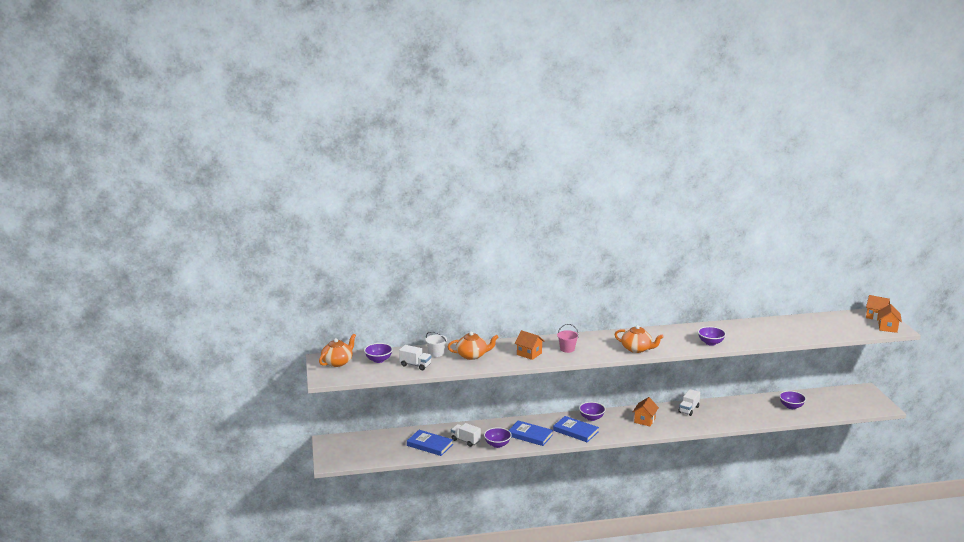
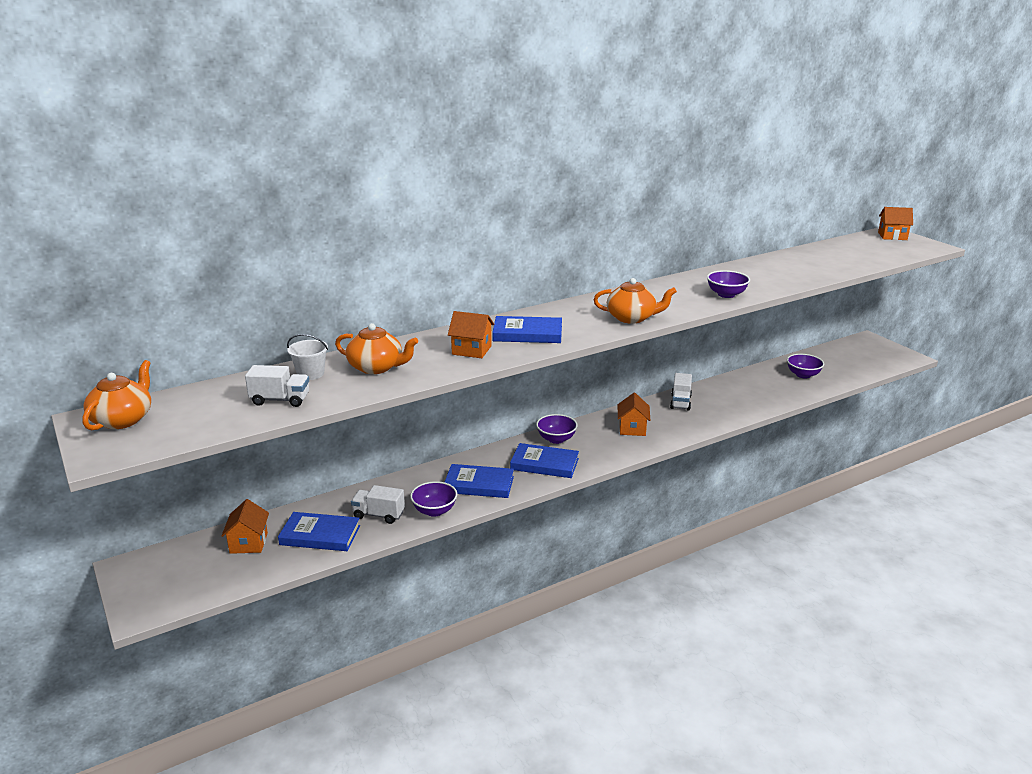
camera: 20 degrees left, 5 degrees up
purple bowl [364,343,393,363] -> none
orange teapot [448,332,499,360] -> orange teapot turned 45 degrees clockwise [335,323,418,374]
pink bucket [557,324,579,353] -> blue book [492,316,562,343]
orange house [878,304,902,333] -> orange house moved to [221,499,269,554]

